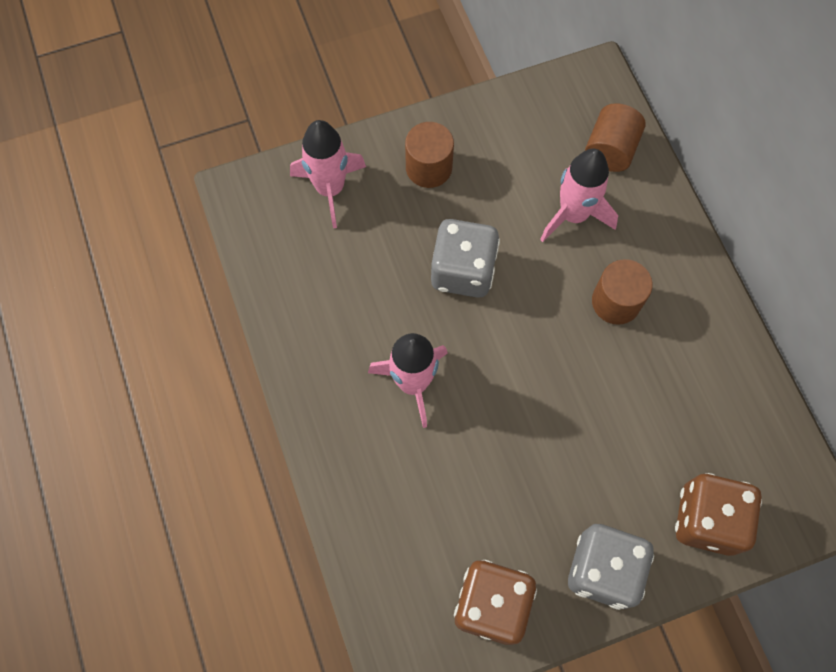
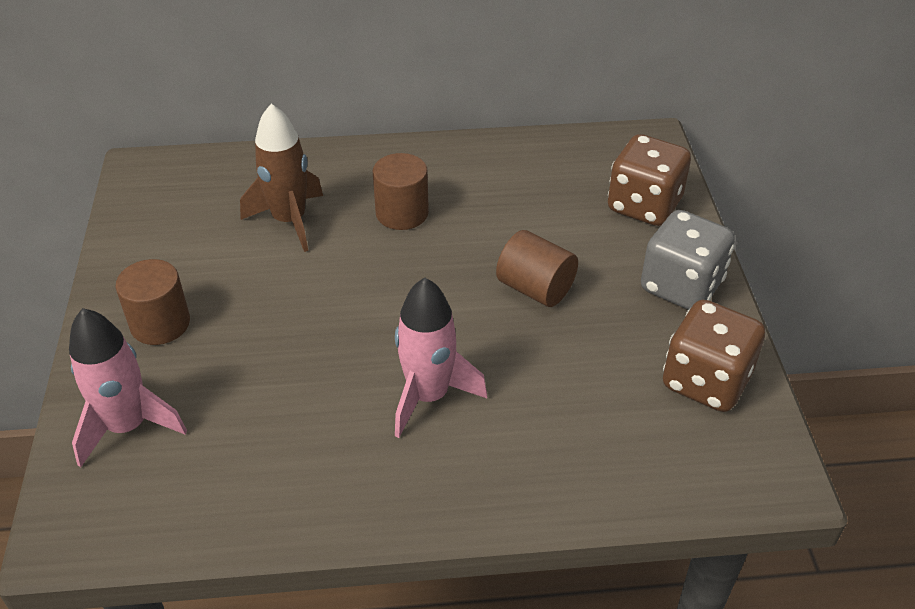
camera: 75 degrees left, 25 degrees down
grey dice [431,219,500,298] -> none
pink rocket [540,149,618,242] -> brown rocket [240,104,323,252]
brown cylinder [585,103,646,172] -> brown cylinder moved to [496,230,578,307]

